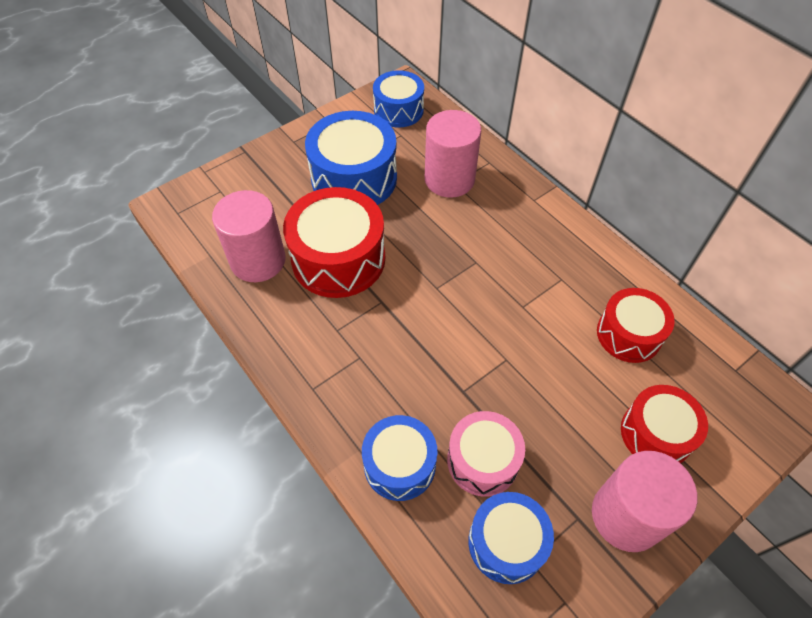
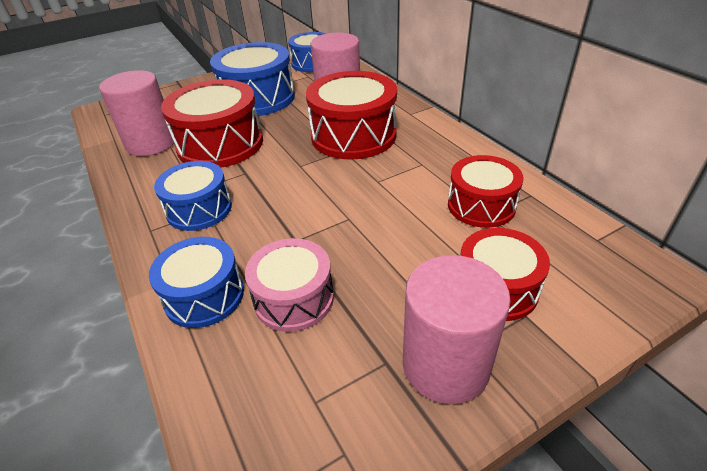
camera: 10 degrees right, 15 degrees down
blue drum [468,492,554,584] -> blue drum moved to [154,161,232,231]
none -> red drum [306,71,397,160]

